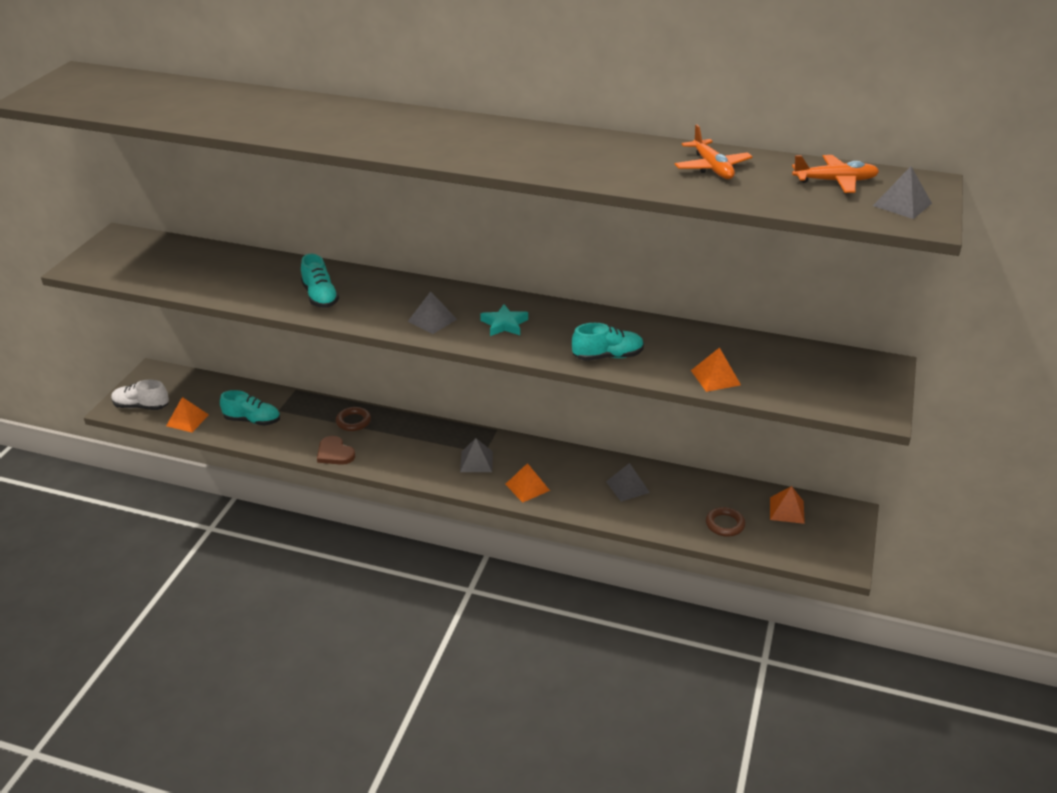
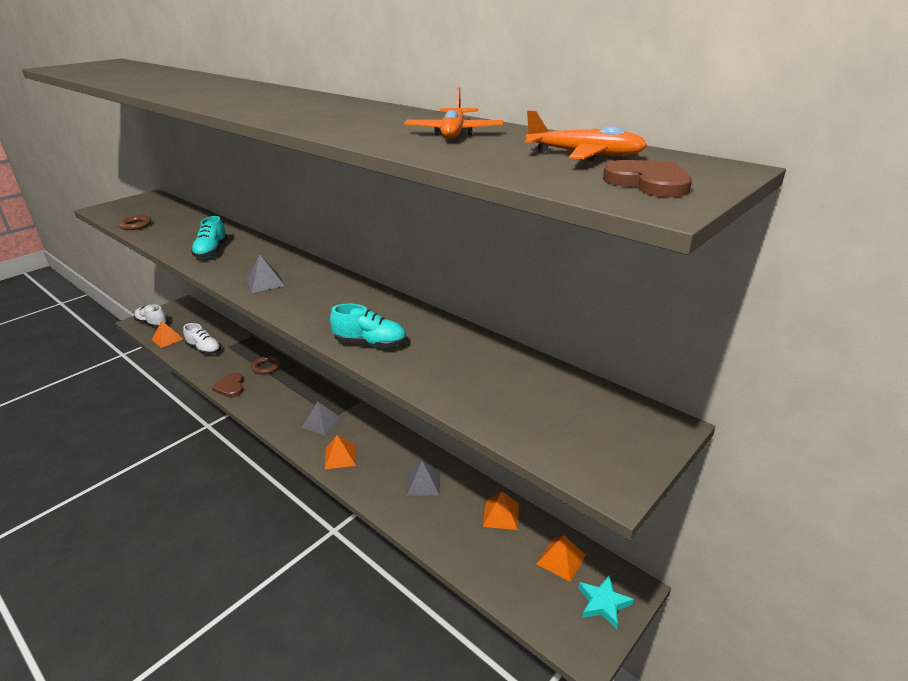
camera: 25 degrees right, 5 degrees down
turquoise shoe [220,390,280,426] -> white shoe [183,323,221,355]
turquoise star [480,304,528,336] -> turquoise star moved to [578,575,634,629]
orange pyramid [691,347,741,392] -> orange pyramid moved to [483,492,519,530]
brown ring [706,507,745,537] -> brown ring moved to [119,215,151,230]
grey pyramid [873,166,932,219] -> brown heart [603,160,692,197]

